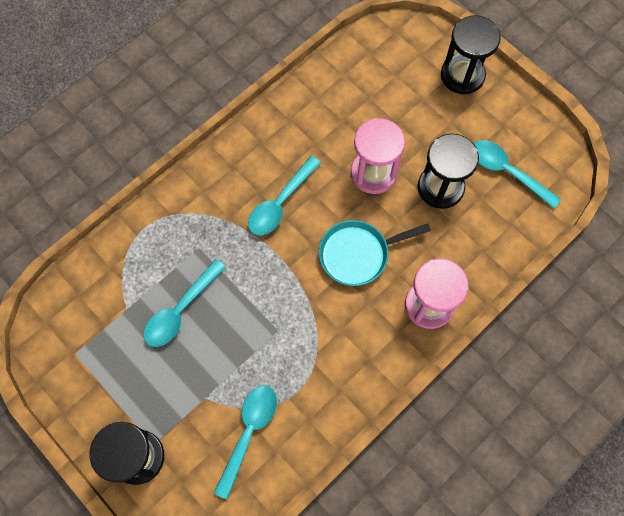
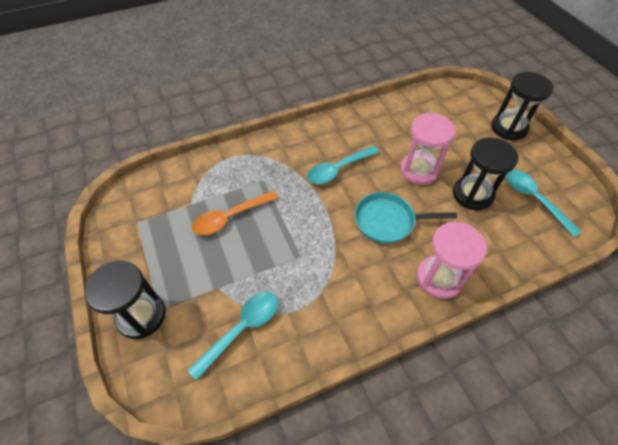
camera: 20 degrees right, 15 degrees down
turquoise spoon [143,259,226,347] -> orange spoon [192,190,278,235]

